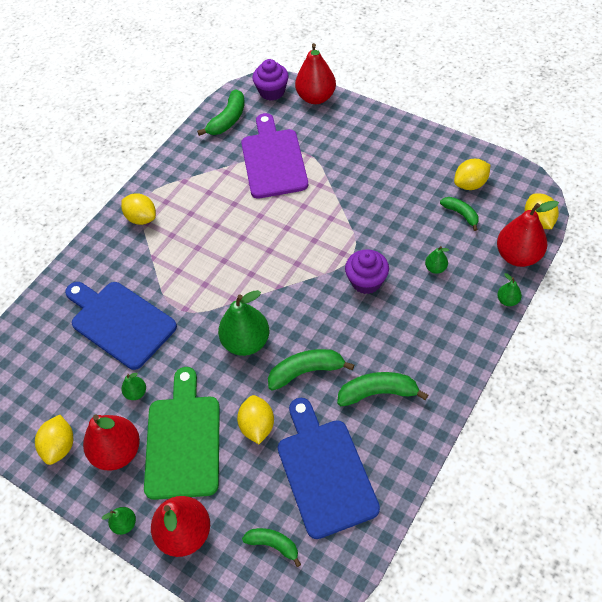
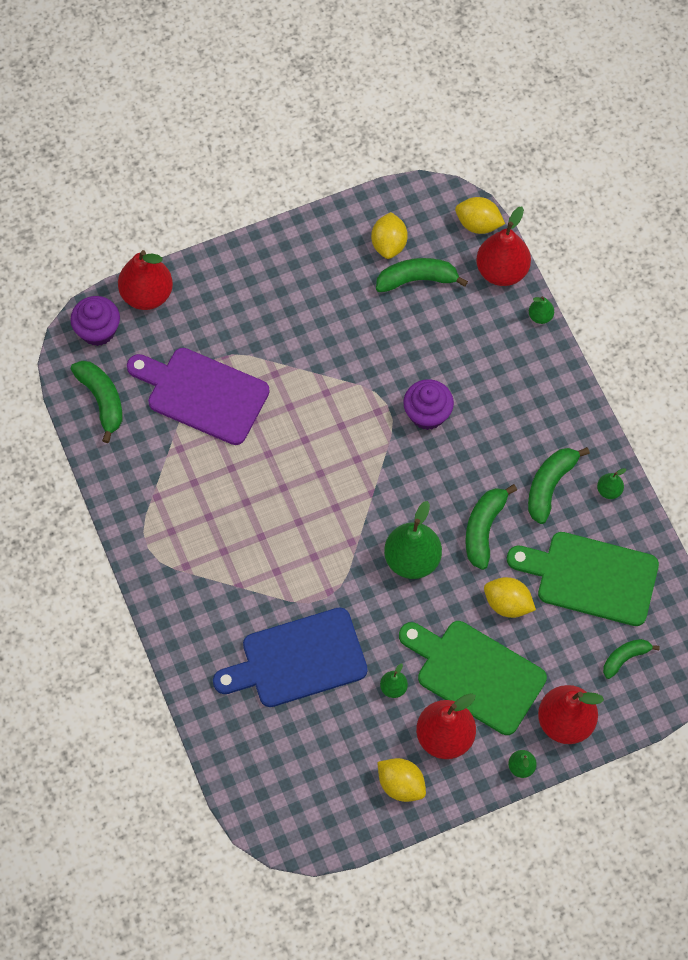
camera: 60 degrees left, 10 degrees up
yellow lemon [121,193,156,225] -> none
blue cutting board [278,398,380,539] -> green cutting board [507,532,659,626]
green pear [425,246,449,274] -> green pear moved to [597,468,626,499]
green banana [440,197,479,231] -> green banana [376,258,468,292], size x1.55

